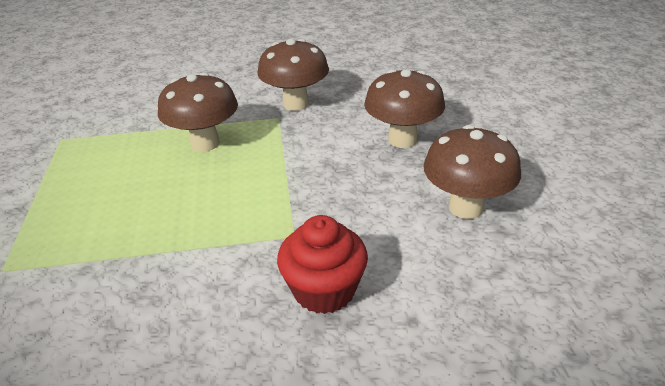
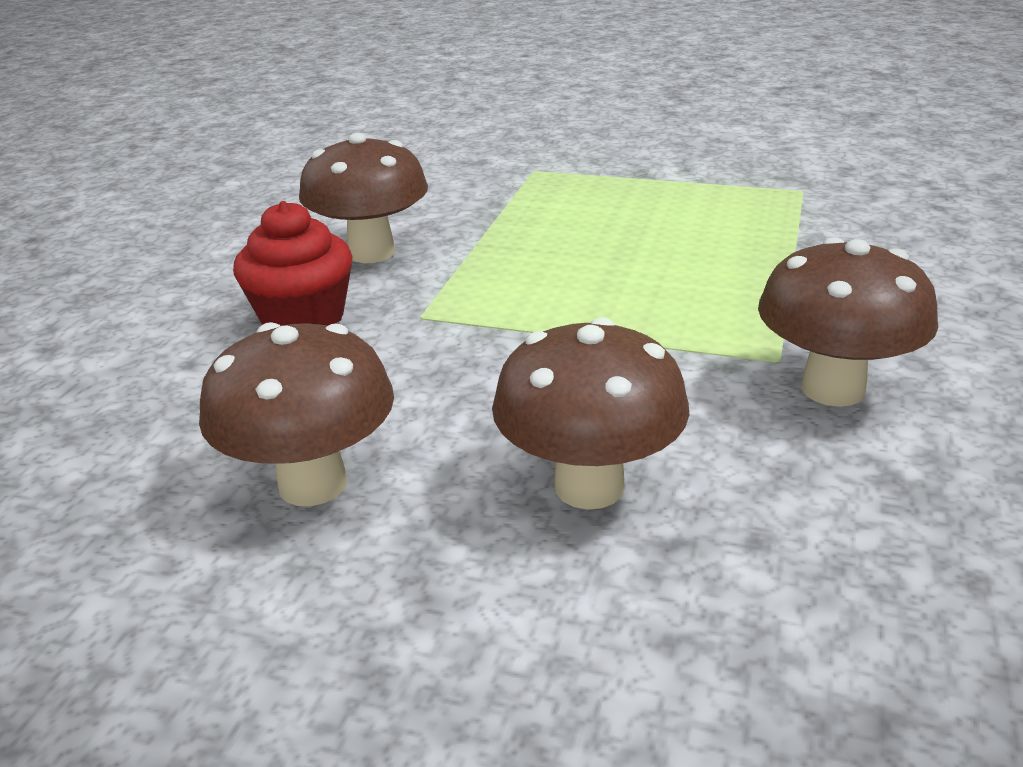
camera: 115 degrees right, 5 degrees down
brown mushroom [158,73,238,152] -> brown mushroom moved to [299,133,428,263]

